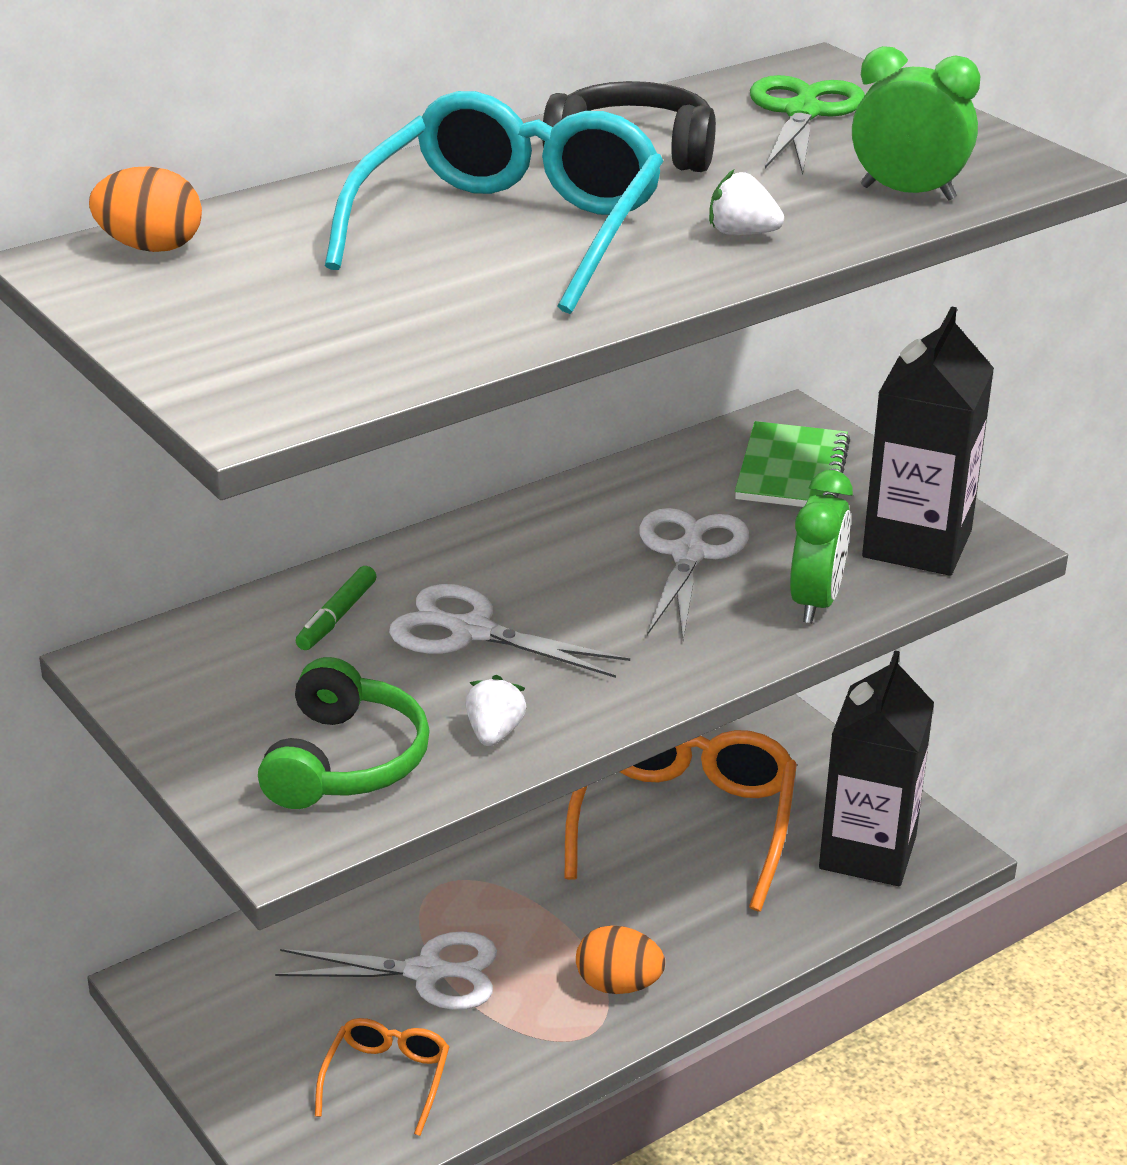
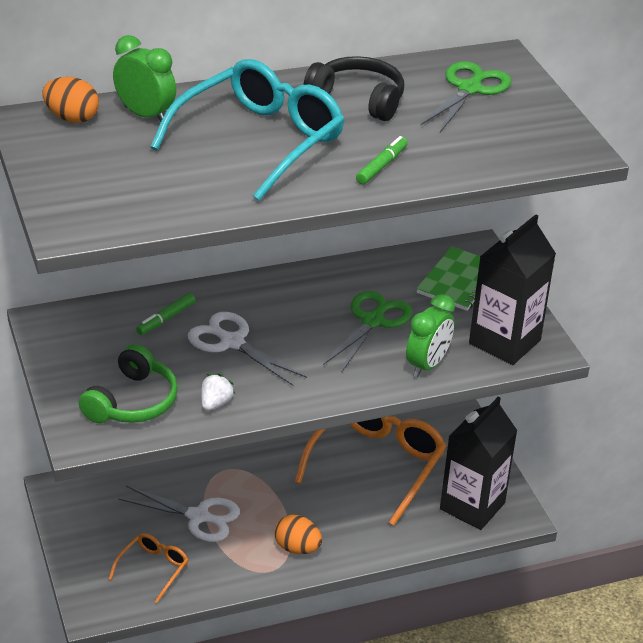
camera: 15 degrees right, 5 degrees up
white scissors [639,508,749,640] -> green scissors [323,291,412,373]
white strawberry [709,169,784,235] -> green marker [356,136,408,184]
green clock [852,46,981,200] -> green clock moved to [113,35,176,122]

